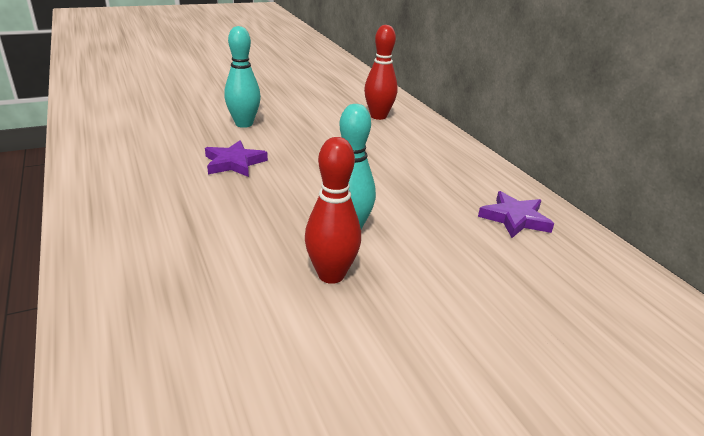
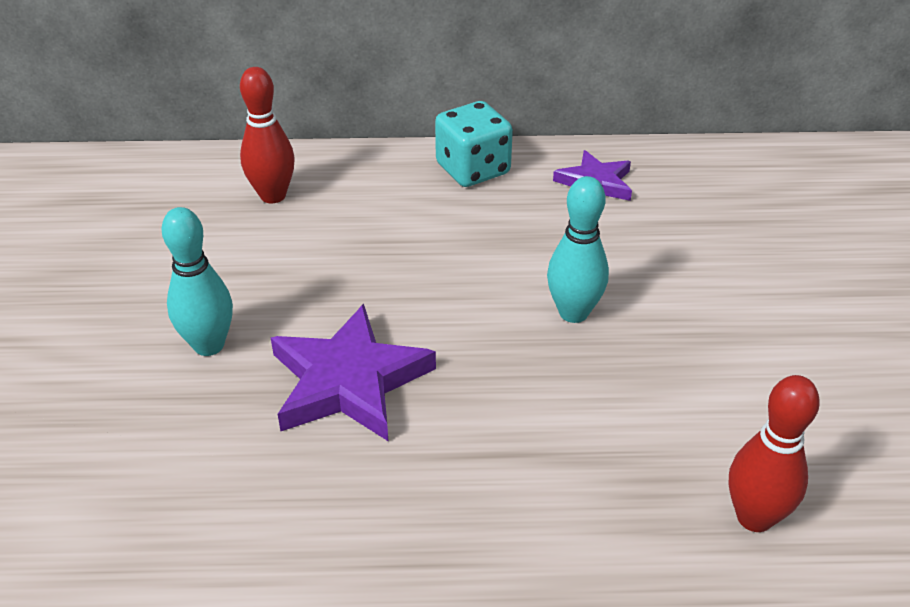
camera: 65 degrees left, 10 degrees up
purple star [205,140,268,177] -> purple star [271,304,436,441], size x1.67
red bowling pin [305,137,361,284] -> red bowling pin moved to [729,375,820,532]
none -> turquoise dice [435,101,513,187]

